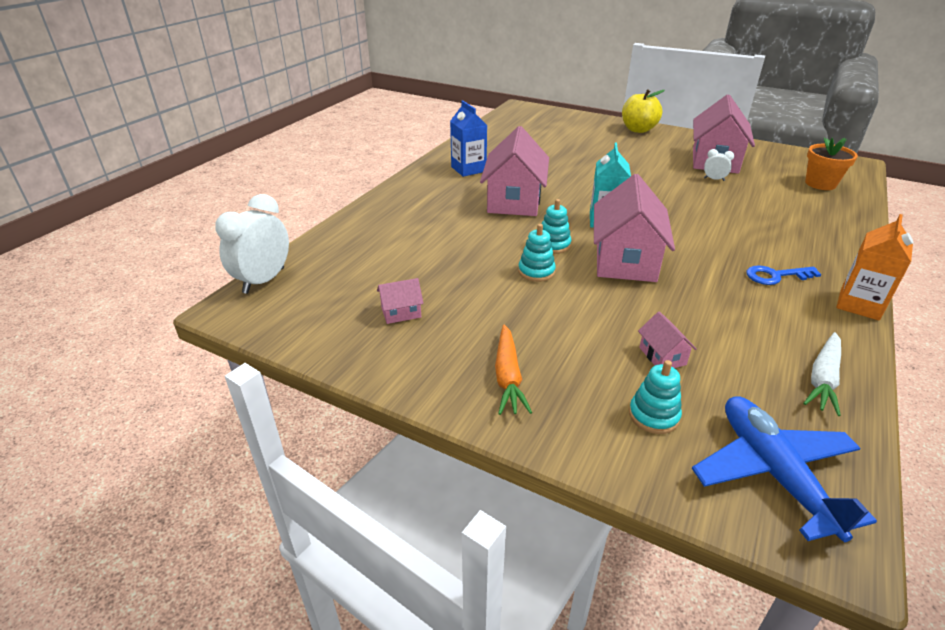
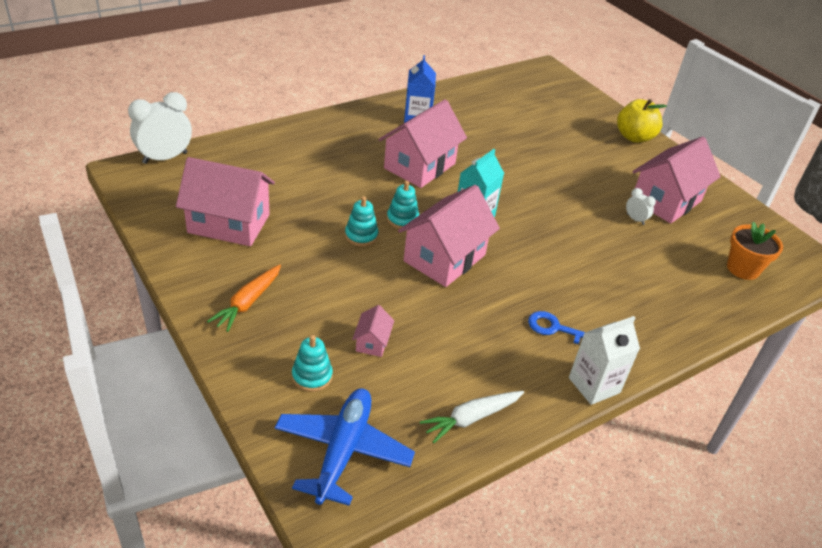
camera: 25 degrees right, 5 degrees up
pink house [377,278,424,324] -> pink house [176,157,275,246], size x2.29
orange carton [836,214,913,321] -> white carton [569,316,640,405]

